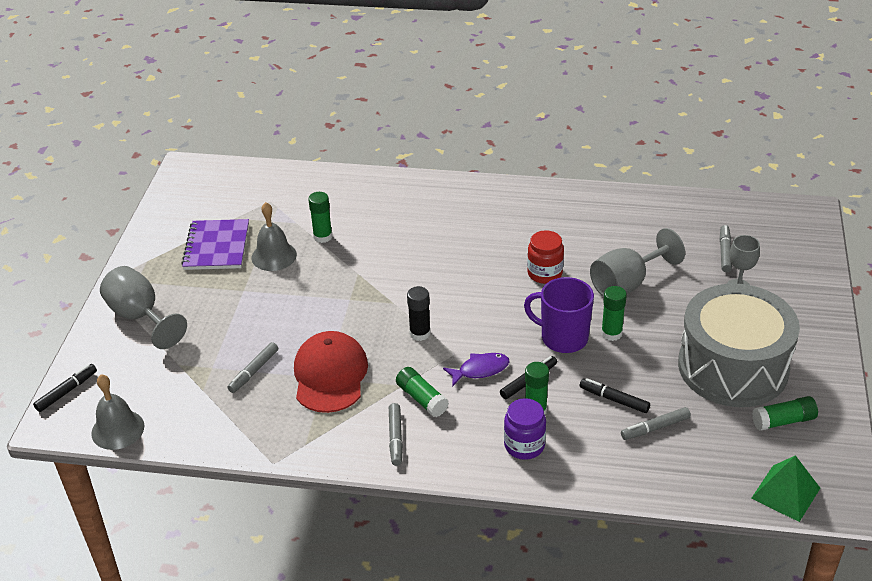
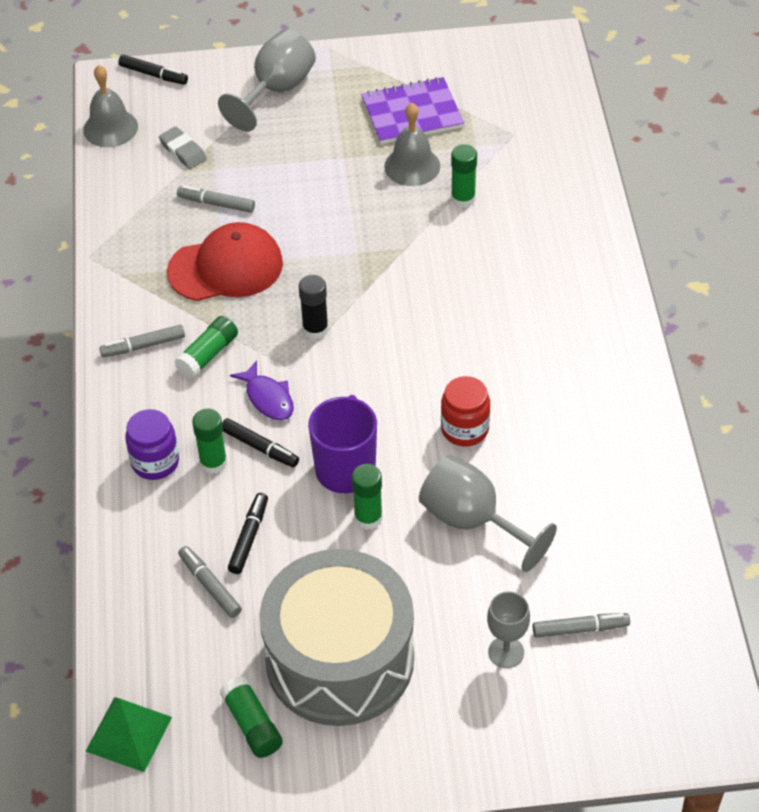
camera: 75 degrees right, 10 degrees up
none -> grey eraser [159,126,207,169]

